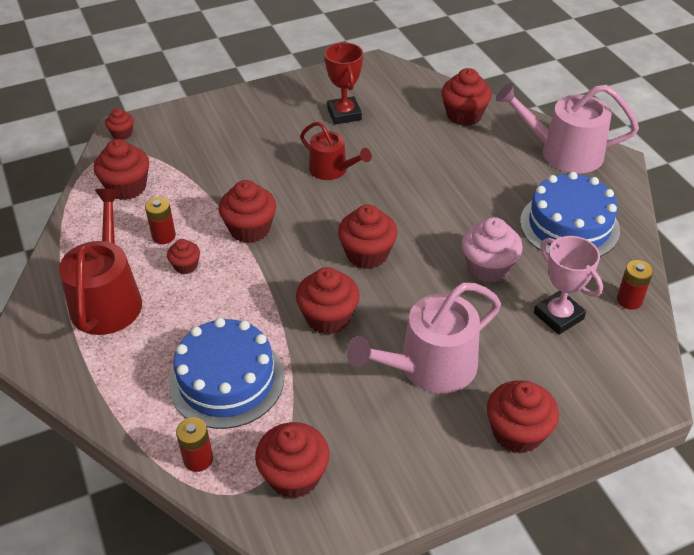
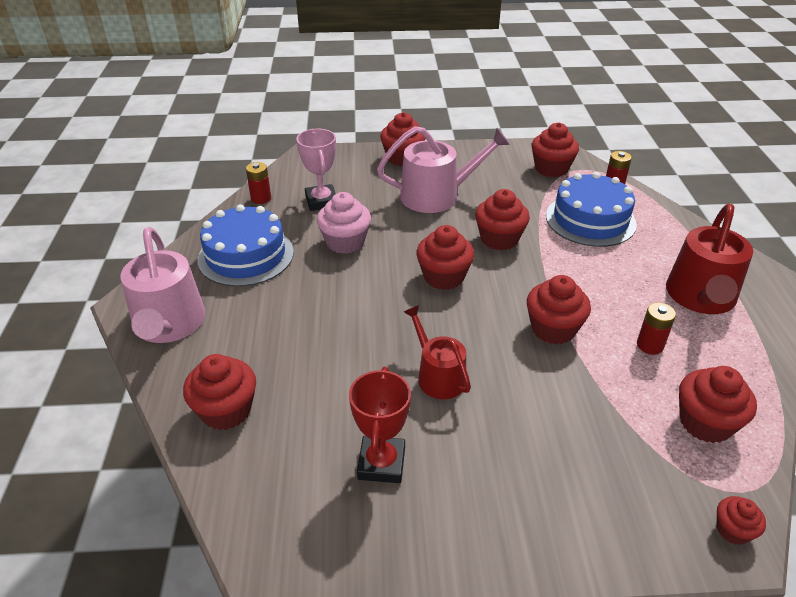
camera: 160 degrees left, 5 degrees down
red cupcake [167,239,200,274] -> none
pink watering can [496,83,639,174] -> pink watering can turned 45 degrees clockwise [120,227,206,343]

